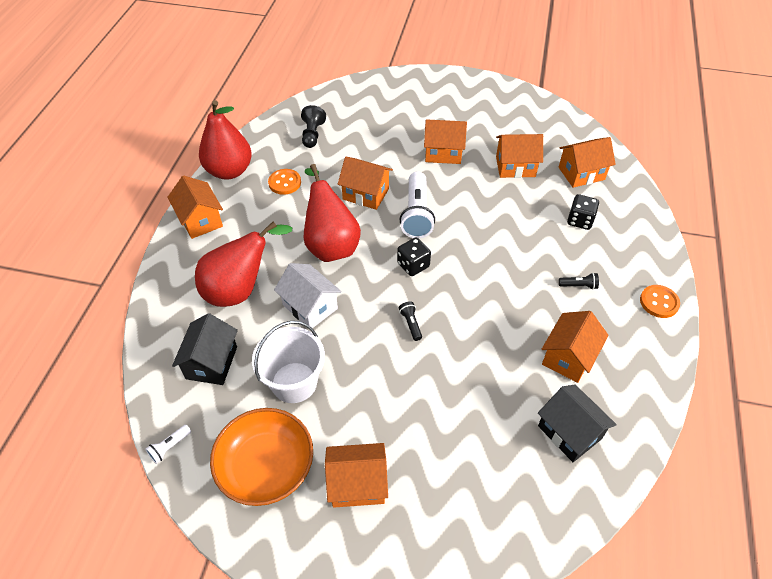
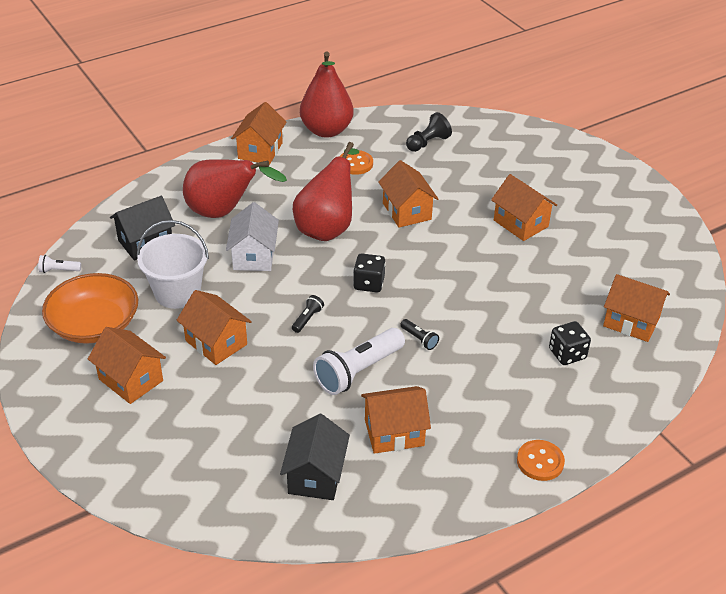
camera: 45 degrees right, 10 degrees down
white flashlight [400,172,435,238] -> white flashlight moved to [313,328,405,395]
orange house [496,134,543,178] -> orange house moved to [177,290,252,365]
black flashlight [559,273,599,290] -> black flashlight moved to [400,319,439,350]

